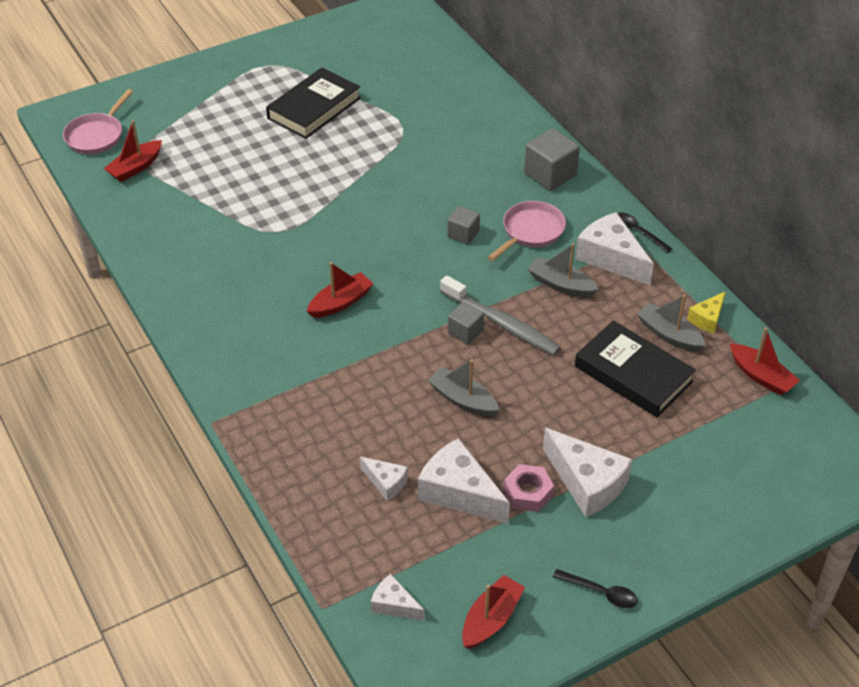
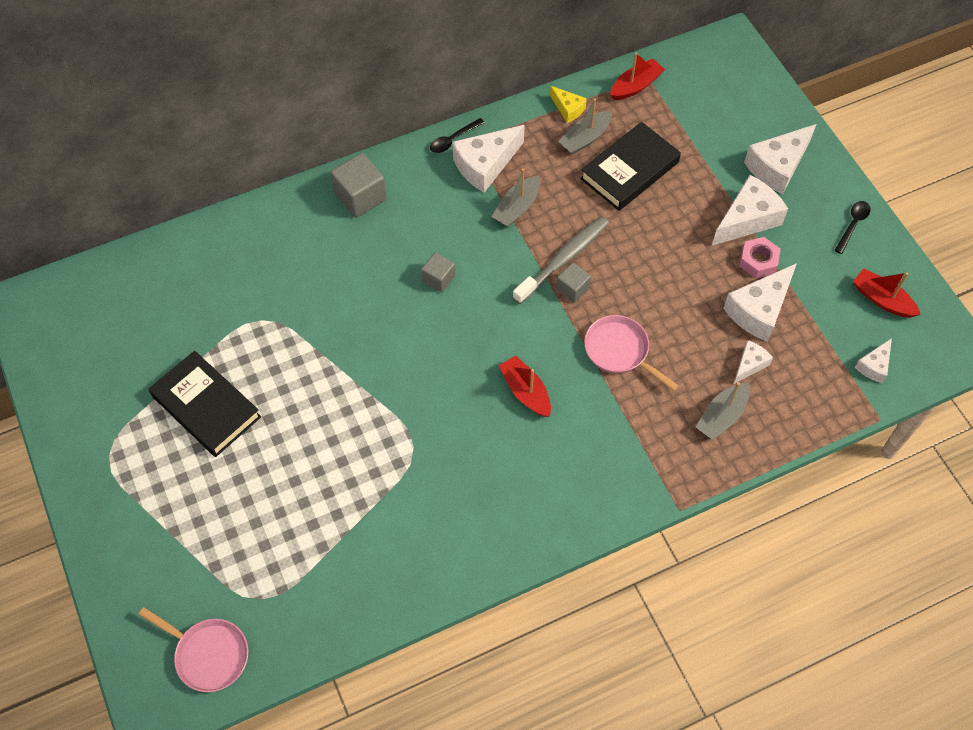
camera: 85 degrees left, 15 degrees up
red boat [104,120,162,182] -> none
grey boat [427,360,499,416] -> grey boat moved to [696,382,750,440]
pink pan [488,201,566,261] -> pink pan moved to [584,315,679,391]
none -> white cheese [744,124,817,194]

